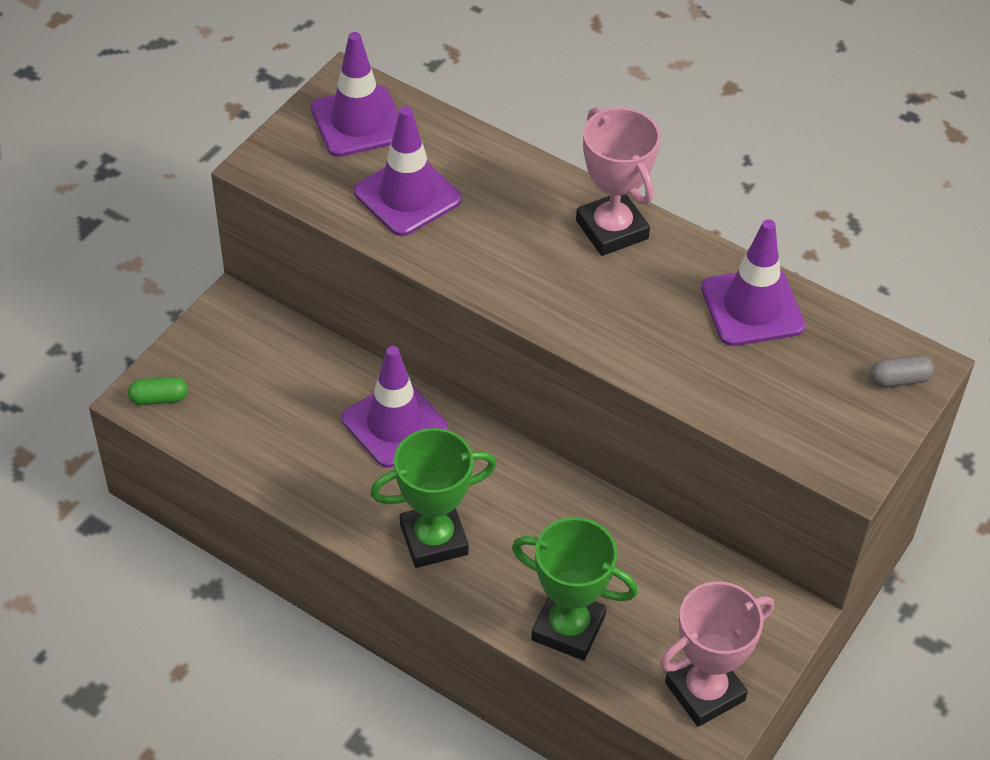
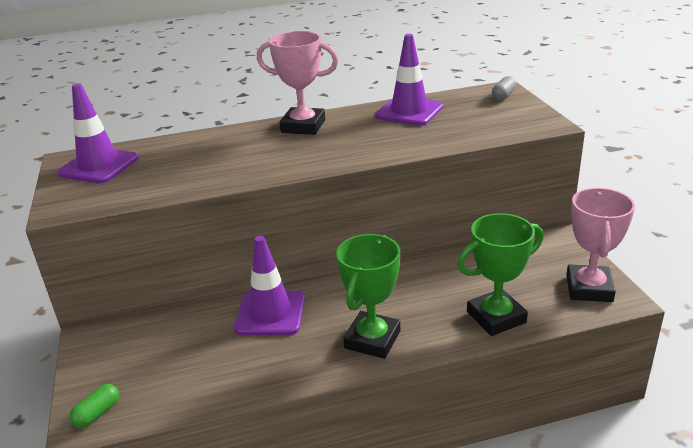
camera: 45 degrees left, 20 degrees down
purple traffic cone [354,106,462,236] -> none

